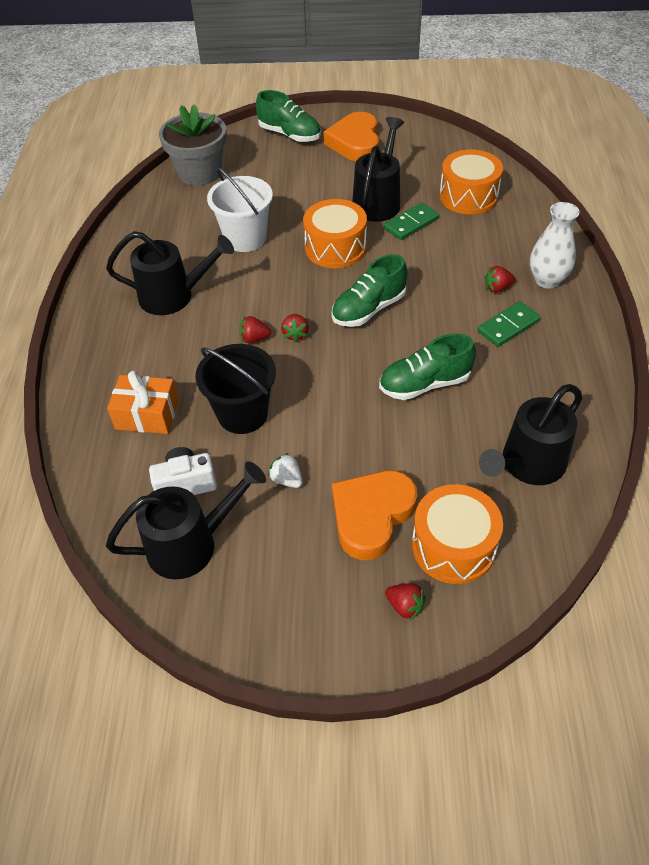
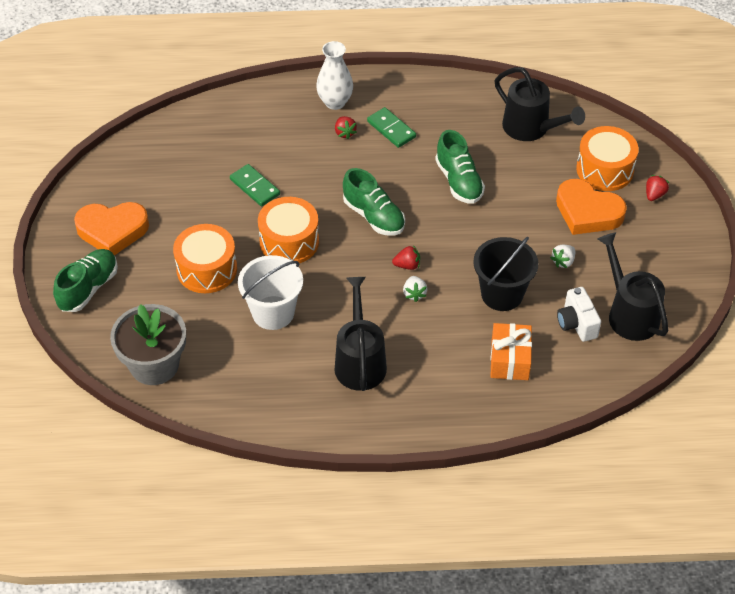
camera: 95 degrees left, 0 degrees up
red strawberry [239,316,271,343] -> white strawberry [403,276,427,302]
black watering can [352,117,404,222] -> none
orange drum [439,149,503,215] -> orange drum moved to [173,224,237,293]

